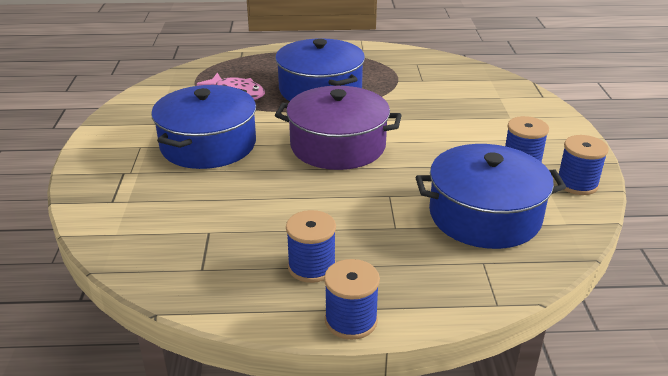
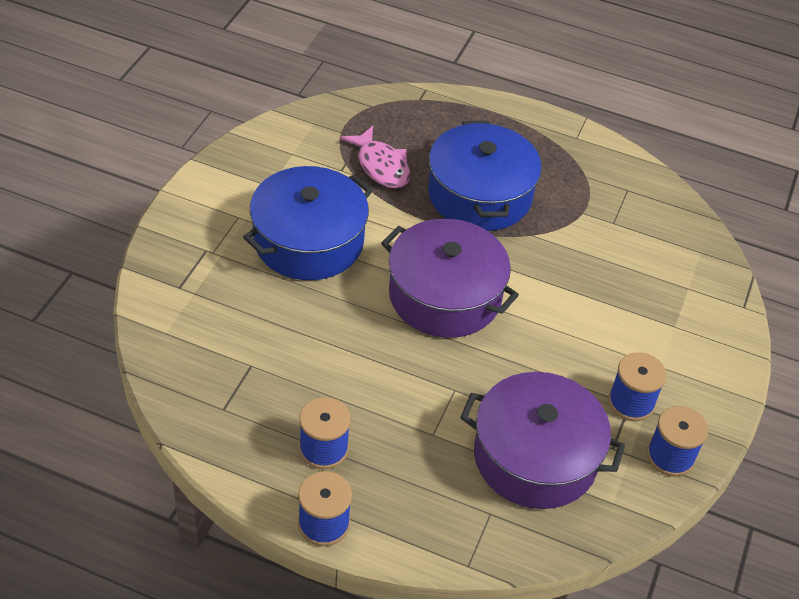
camera: 20 degrees right, 15 degrees up
blue pot [416,144,566,249] -> purple pot [460,372,625,509]

